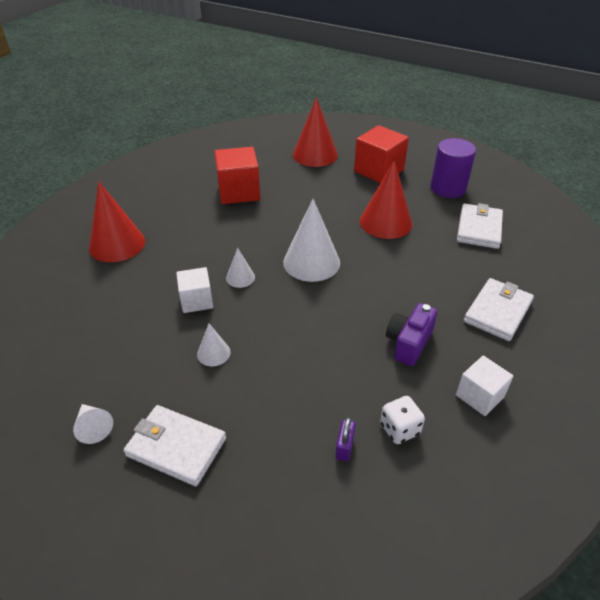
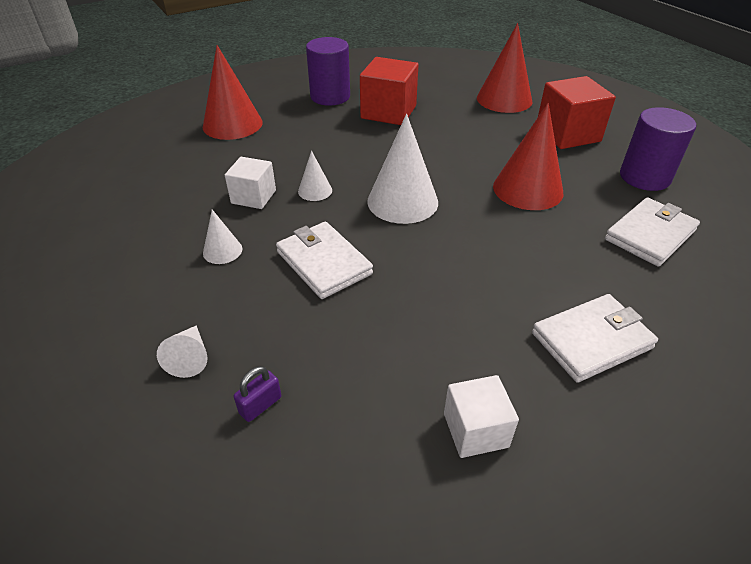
camera: 30 degrees right, 0 degrees up
white cone [73,404,113,444] -> white cone moved to [157,325,208,378]
white wallet [124,405,226,486] -> white wallet moved to [276,222,373,299]
white dice [380,396,425,444] -> none
purple camera [386,303,438,366] -> none
none -> purple cylinder [306,37,350,106]

